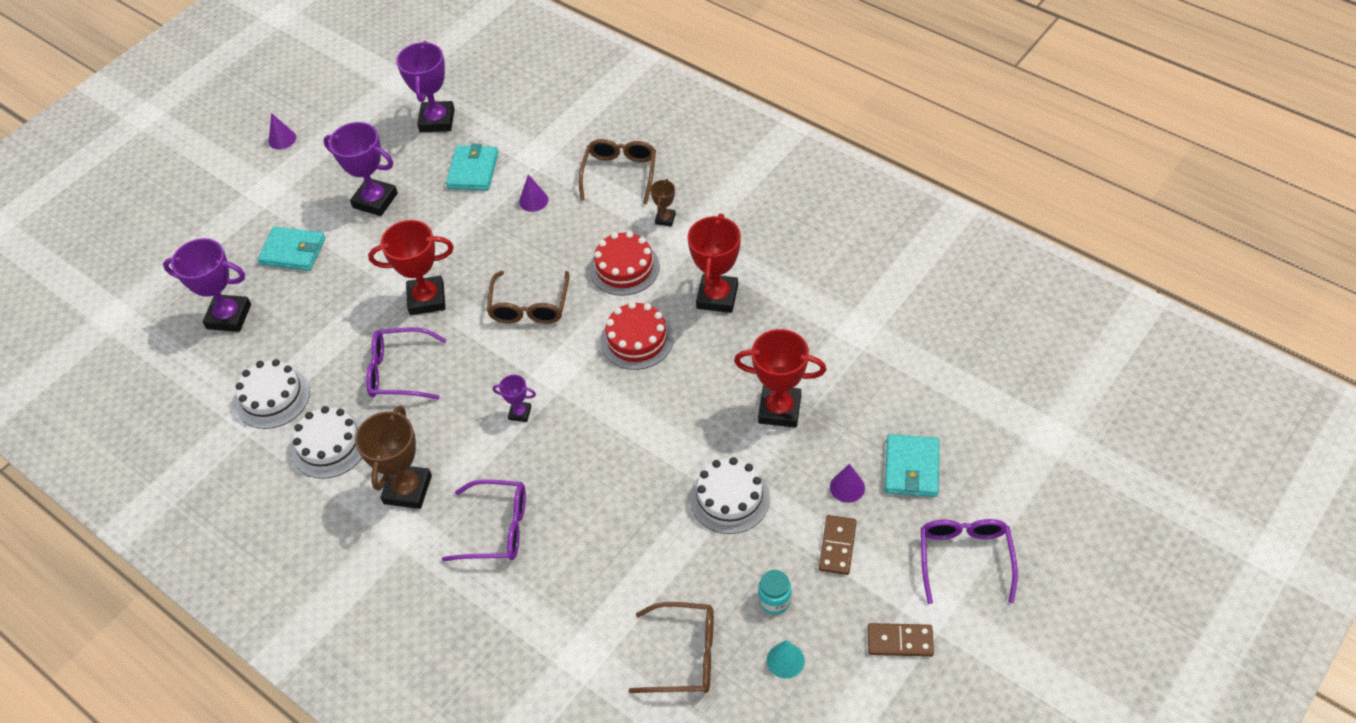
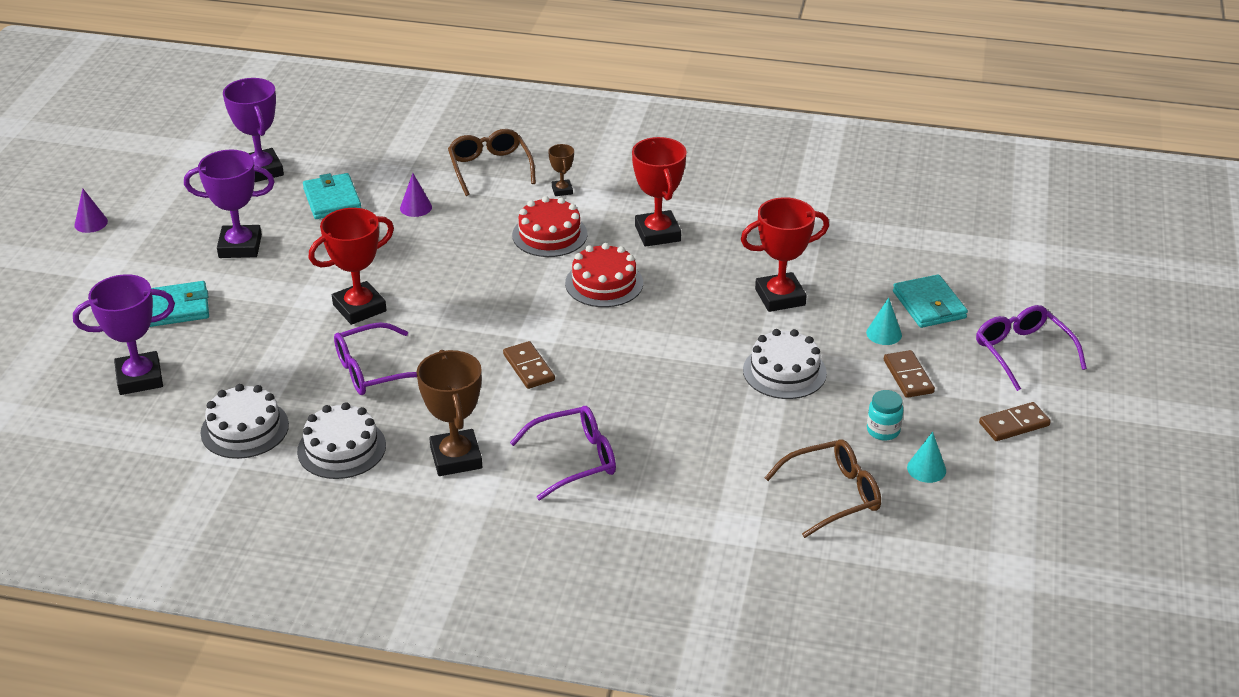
camera: 30 degrees left, 15 degrees down
brown glasses [487,271,569,324] -> none
purple trophy [493,375,536,422] -> brown domino [503,341,555,389]
purple cone [830,464,865,503] -> turquoise cone [866,298,902,345]

